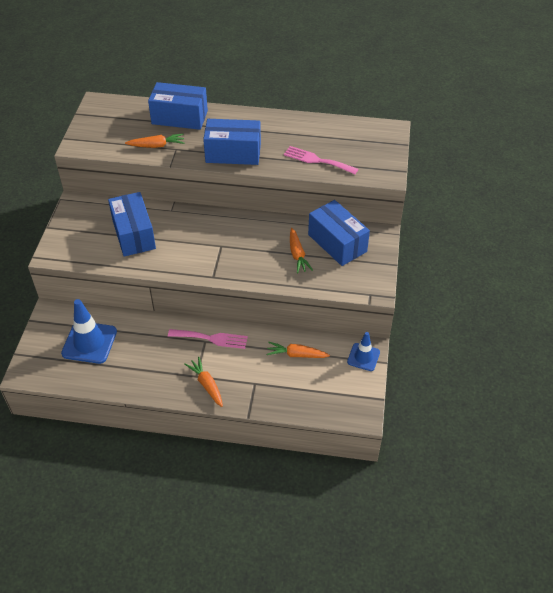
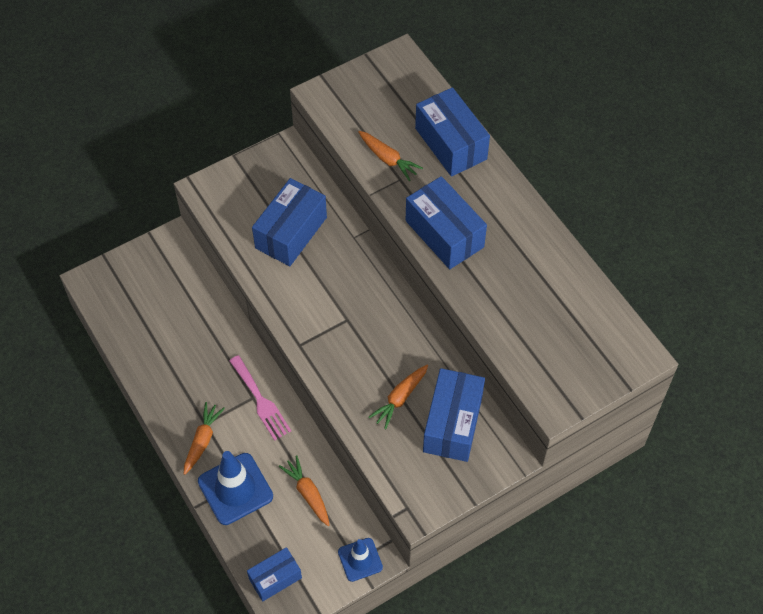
camera: 50 degrees right, 10 degrees up
blue traffic cone [61,299,117,364] -> blue traffic cone moved to [198,451,273,525]
pink fork [284,146,358,174] -> none
none -> blue box [247,547,302,602]

